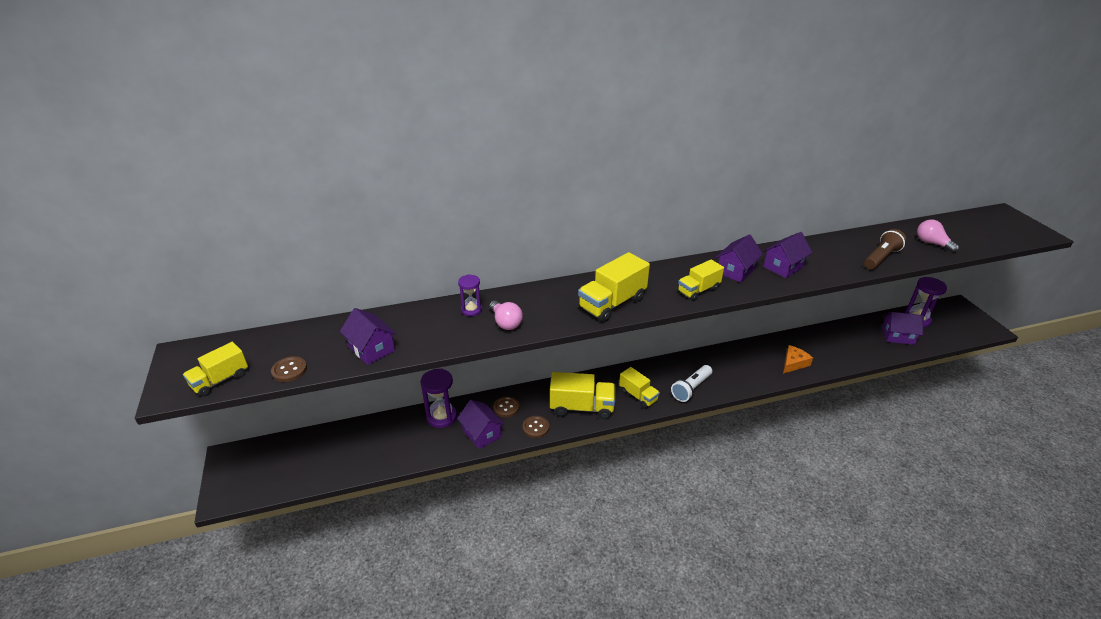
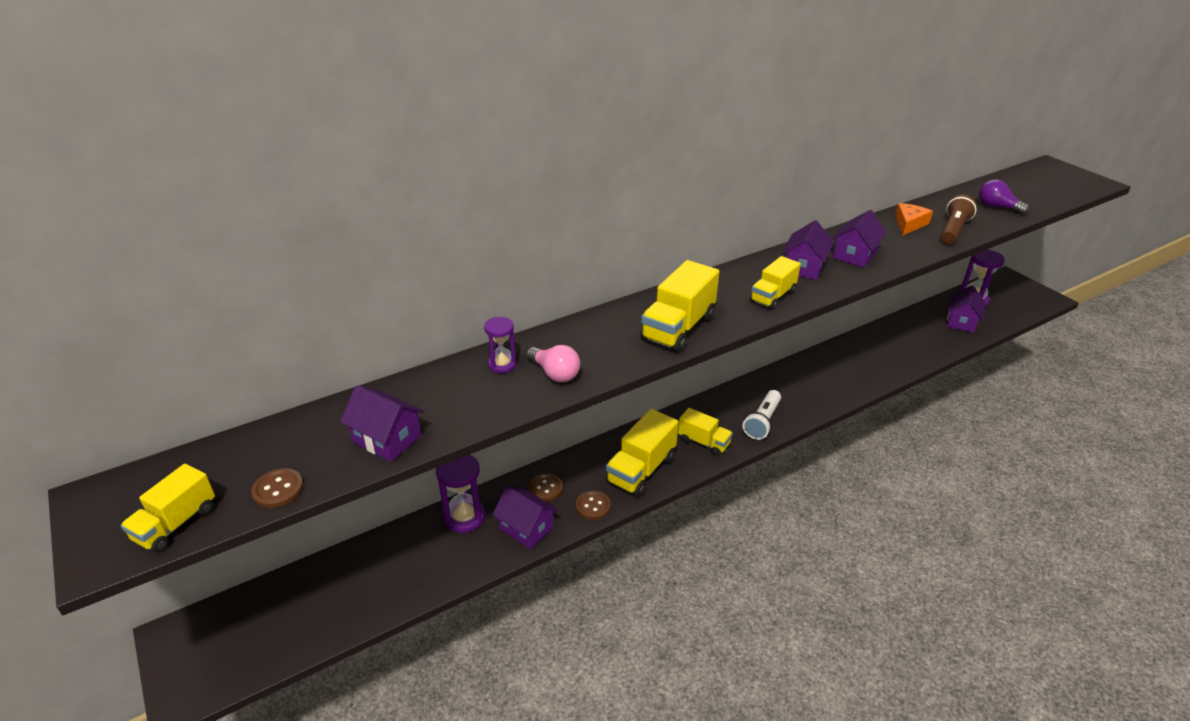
camera: 15 degrees left, 0 degrees up
yellow truck [550,372,616,419] -> yellow truck turned 135 degrees clockwise [606,409,679,497]
orange cheese [783,345,813,374] -> orange cheese moved to [895,203,933,235]
purple house [882,312,924,345] -> purple house turned 60 degrees counterclockwise [946,286,986,333]
pink light bulb [917,219,959,253] -> purple light bulb [979,179,1029,215]

